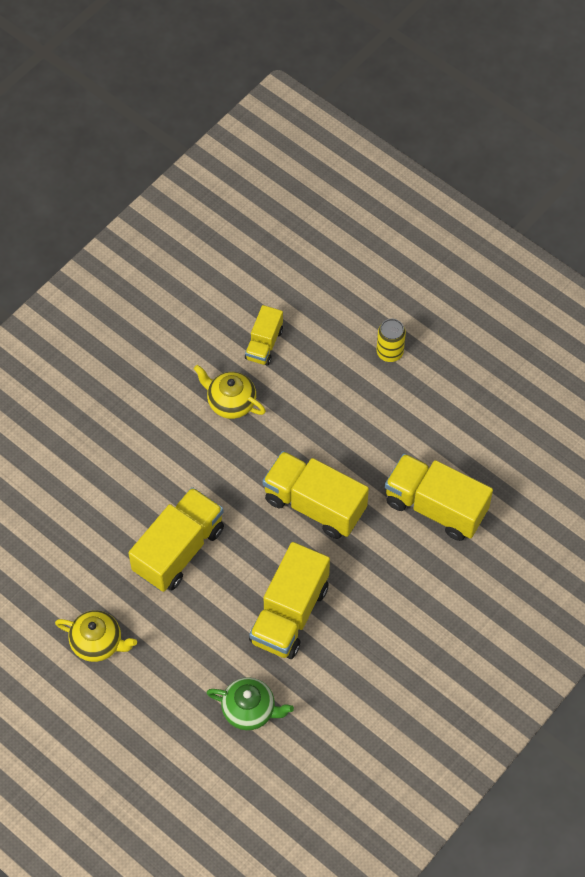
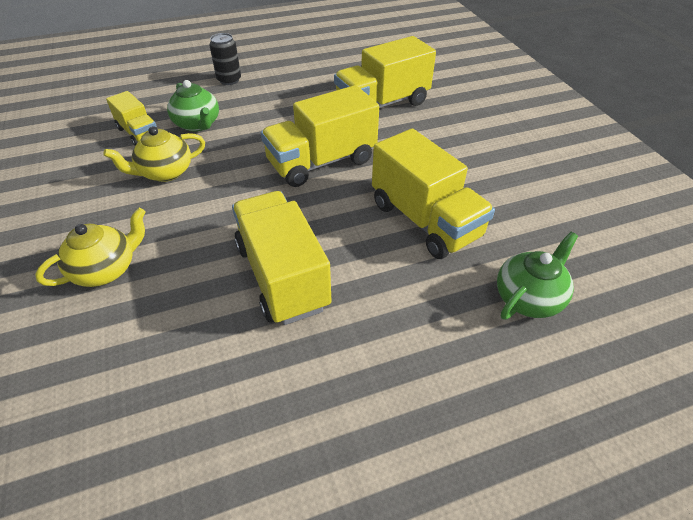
camera: 60 degrees left, 15 degrees down
yellow teapot [55,610,137,662] -> yellow teapot moved to [35,208,146,287]
yellow can [377,319,406,362] -> black can [209,33,241,85]
none -> green teapot [167,80,219,132]

